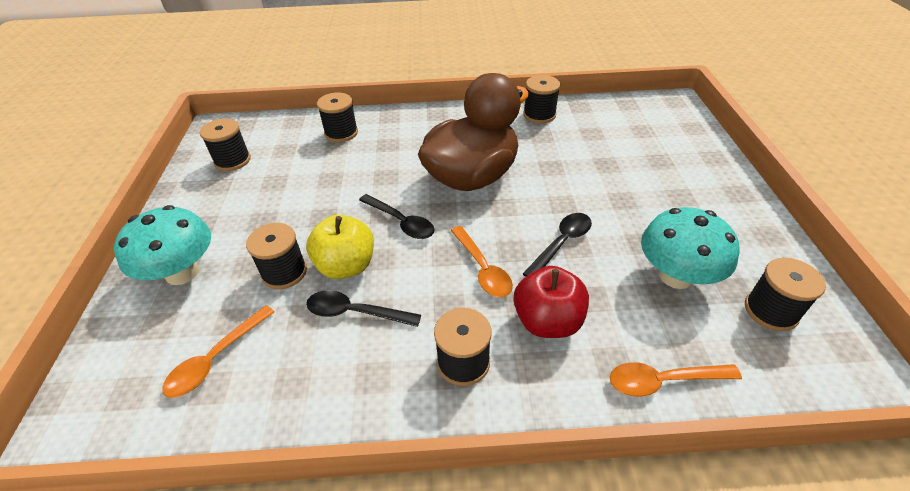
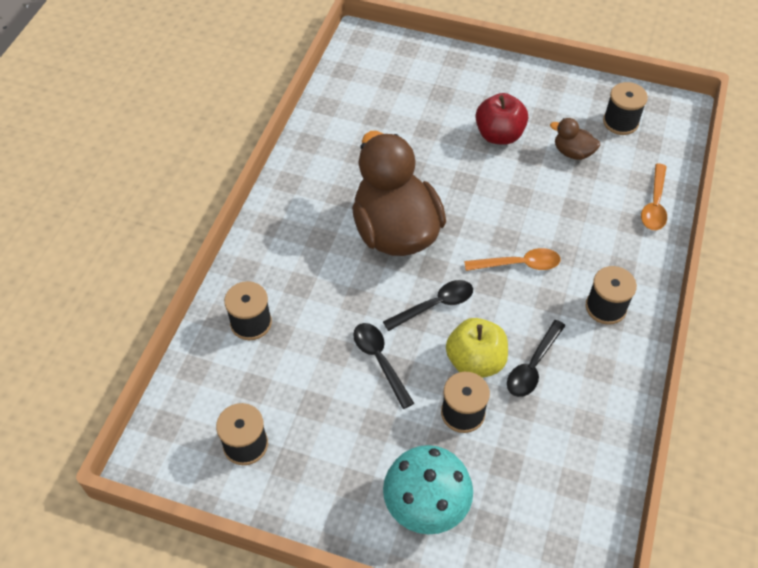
camera: 70 degrees left, 10 degrees up
orange spoon [162,305,275,398] -> none
red apple [514,266,589,338] -> red apple moved to [475,93,528,145]
black spool [523,75,560,124] -> none
black spoon [523,213,592,277] -> black spoon moved to [353,323,414,409]
turquoise mushroom [641,207,739,289] -> brown duck [550,118,600,160]

